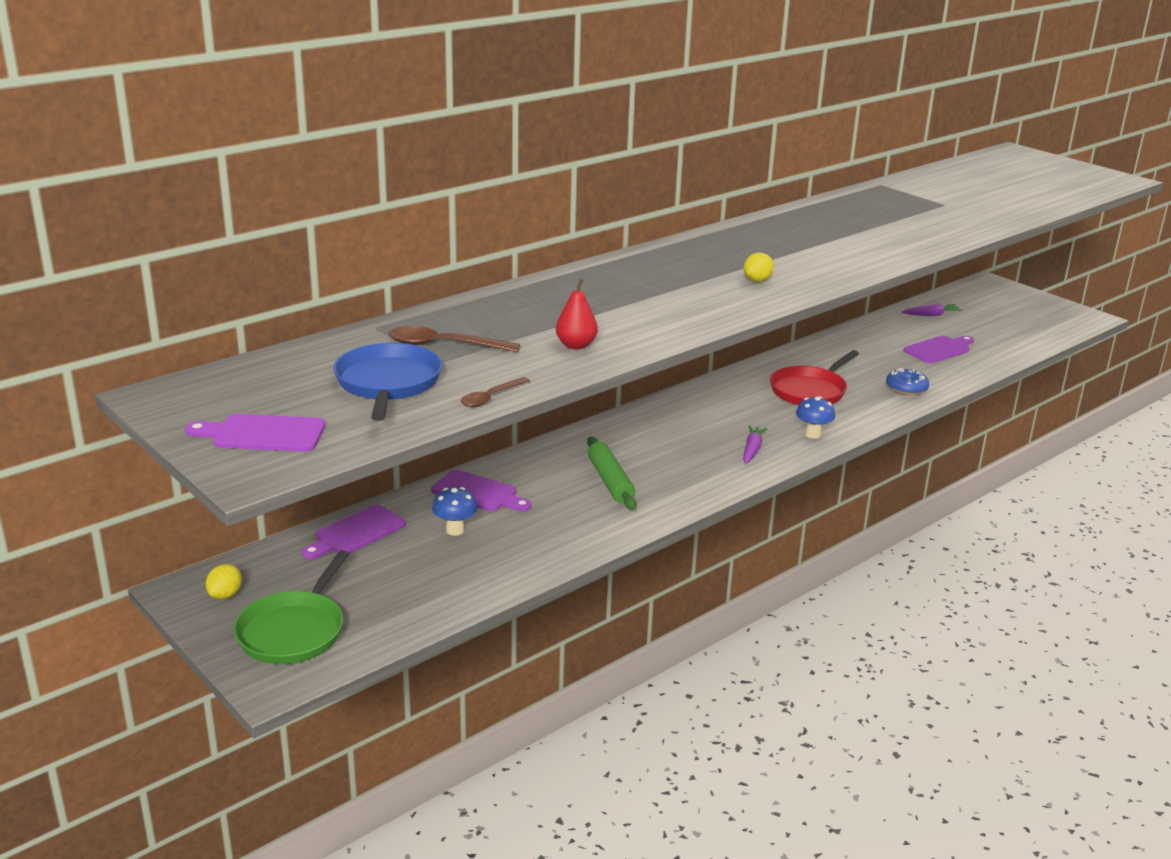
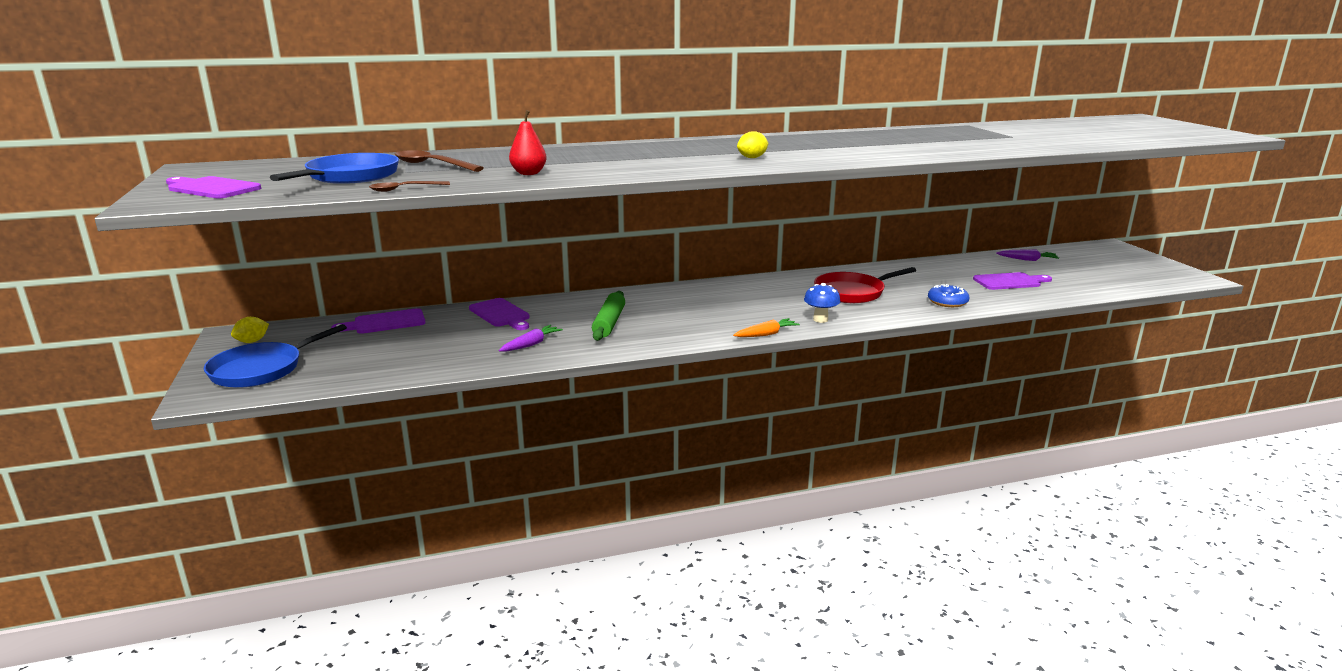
camera: 25 degrees right, 5 degrees down
green pan [233,550,349,664] -> blue pan [204,324,347,388]
blue mushroom [432,487,477,536] -> none
purple carrot [743,425,767,464] -> purple carrot moved to [499,325,563,352]
none -> orange carrot [733,318,800,337]

